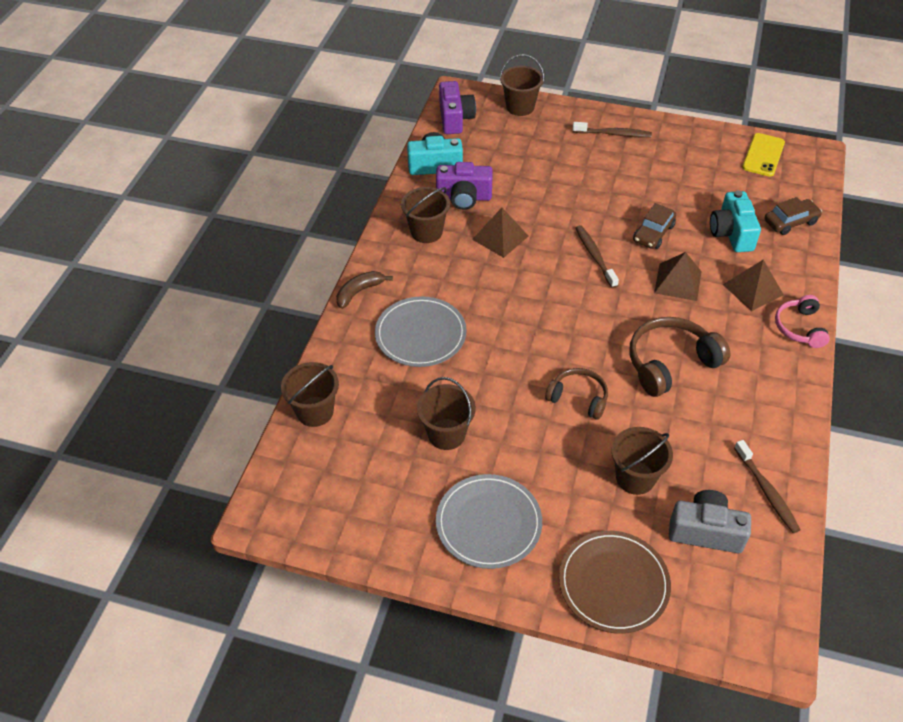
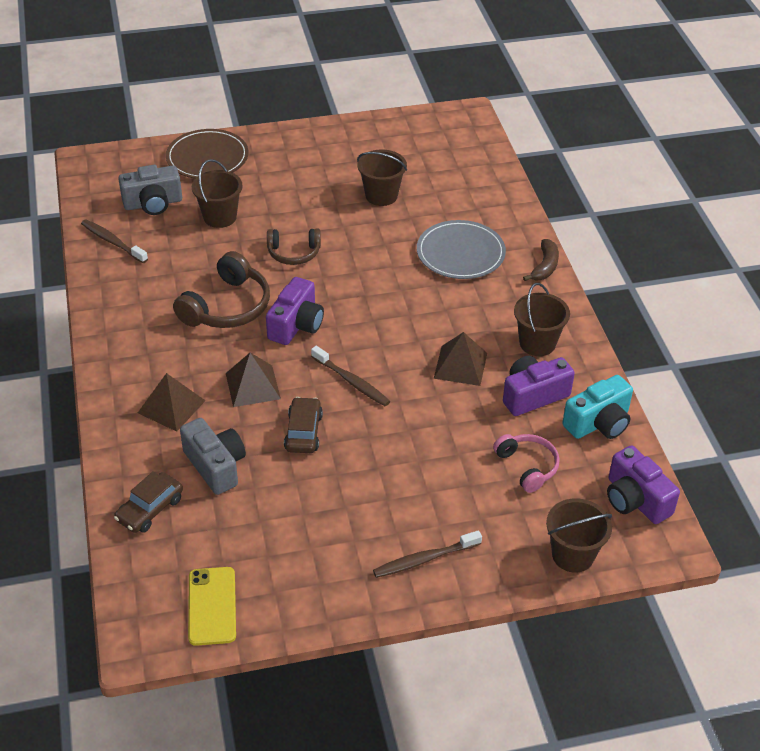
camera: 150 degrees right, 5 degrees down
brown bucket [281,362,339,427] -> none
grey plate [436,474,542,569] -> none
turquoise camera [710,191,761,252] -> grey camera [180,418,246,495]
pink headphones [775,295,830,348] -> pink headphones moved to [493,434,560,493]
none -> purple camera [266,277,324,345]

